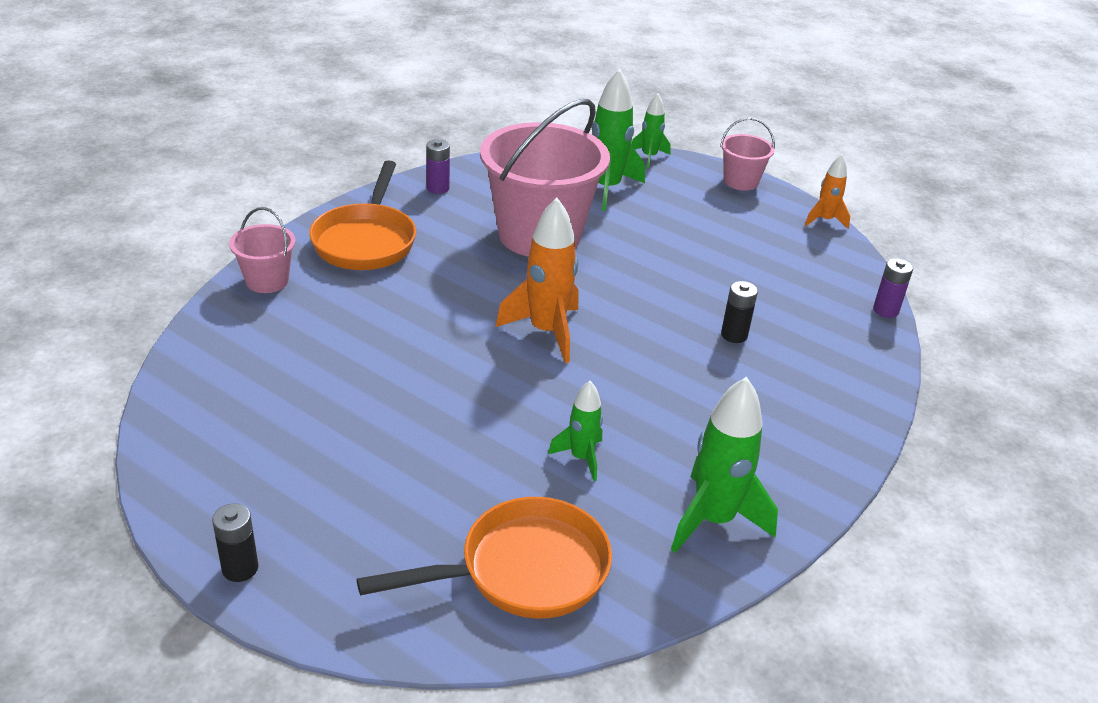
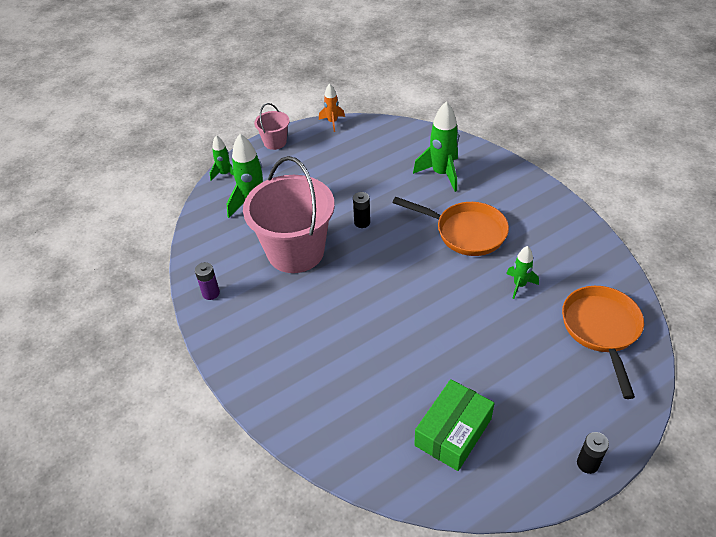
camera: 65 degrees left, 10 degrees up
pink bucket [229,207,296,293] -> none
orange pan [309,160,416,270] -> orange pan moved to [392,197,509,256]
orange rocket [495,198,578,363] -> none
green rocket [671,377,778,553] -> green rocket moved to [413,101,459,192]
black battery [721,281,758,343] -> black battery moved to [353,192,370,228]
purple battery [873,258,913,318] -> none
none -> green box [414,379,495,471]

